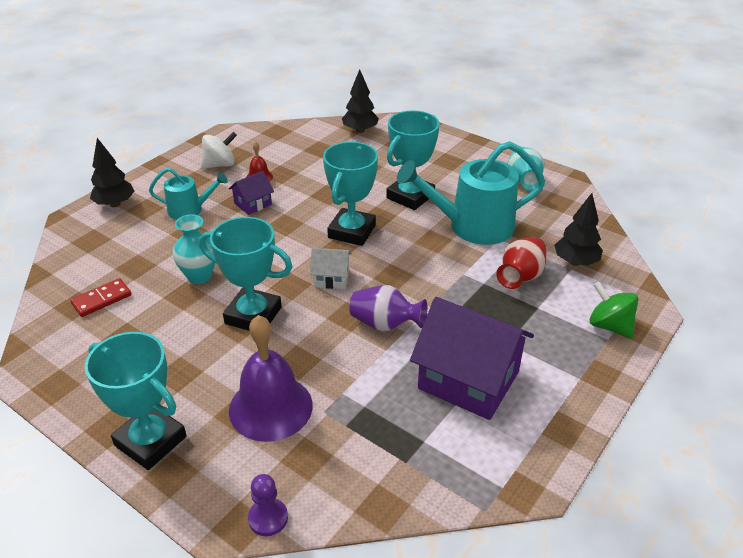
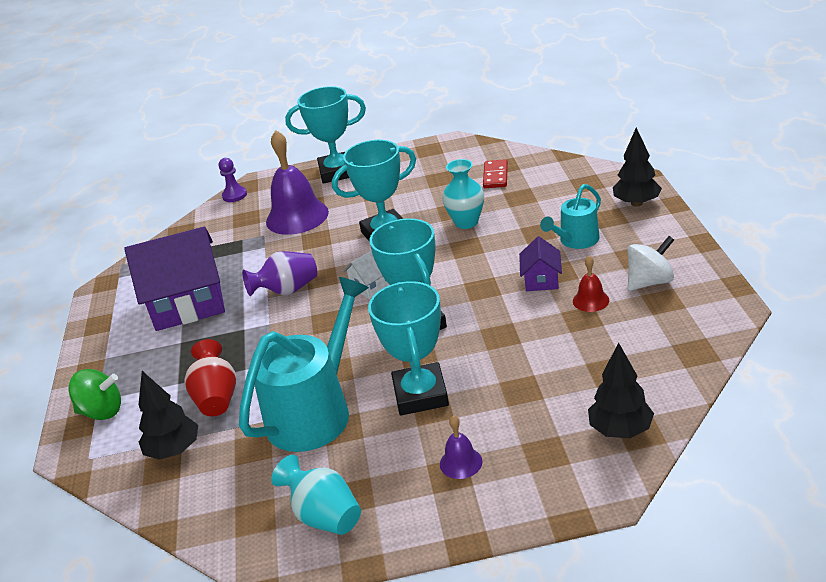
camera: 140 degrees right, 5 degrees down
white spinning top [201,132,237,169] -> white spinning top turned 135 degrees counterclockwise [628,236,674,291]
none -> purple bell [440,415,482,479]

